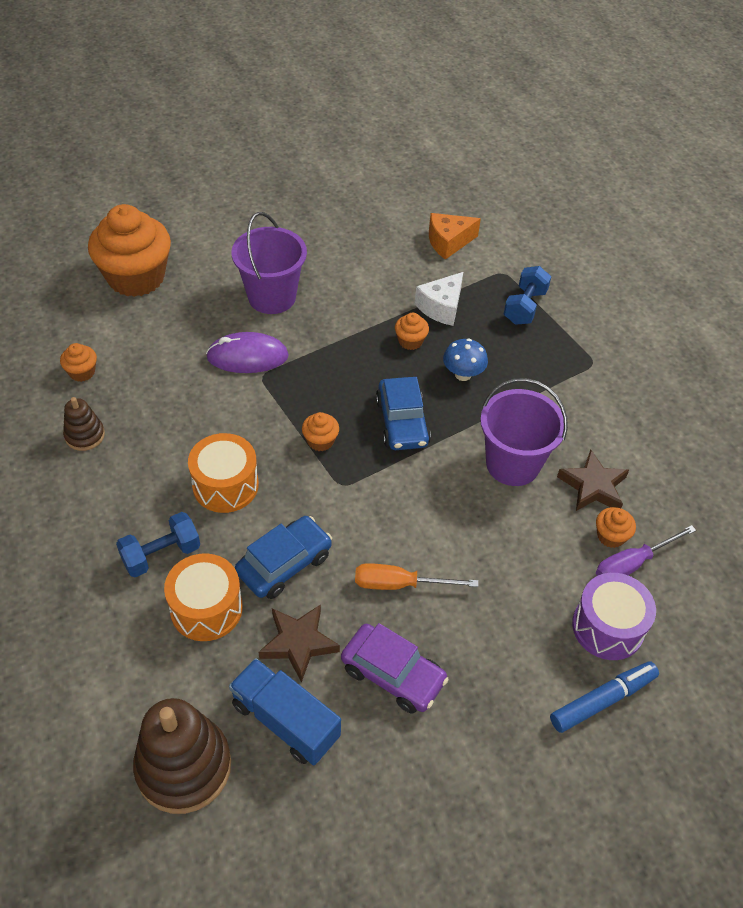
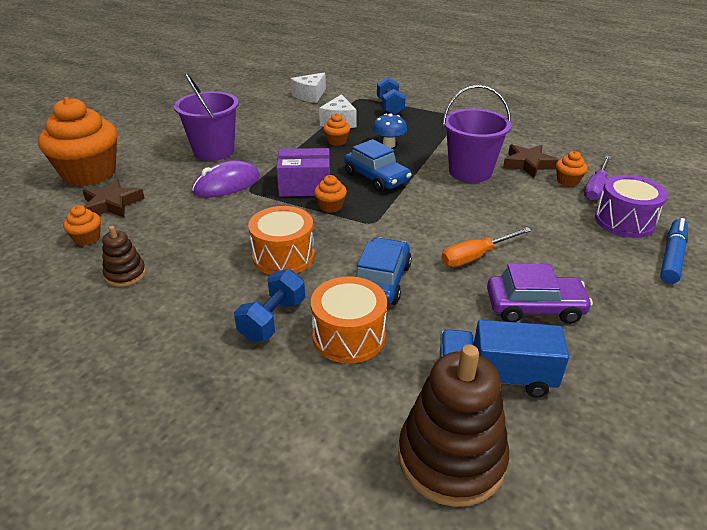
camera: 30 degrees left, 15 degrees down
brown star [259,604,340,683] -> brown star moved to [82,179,145,217]
orange cheese [429,213,481,260] -> white cheese [291,72,326,103]
none -> purple box [276,148,330,197]

